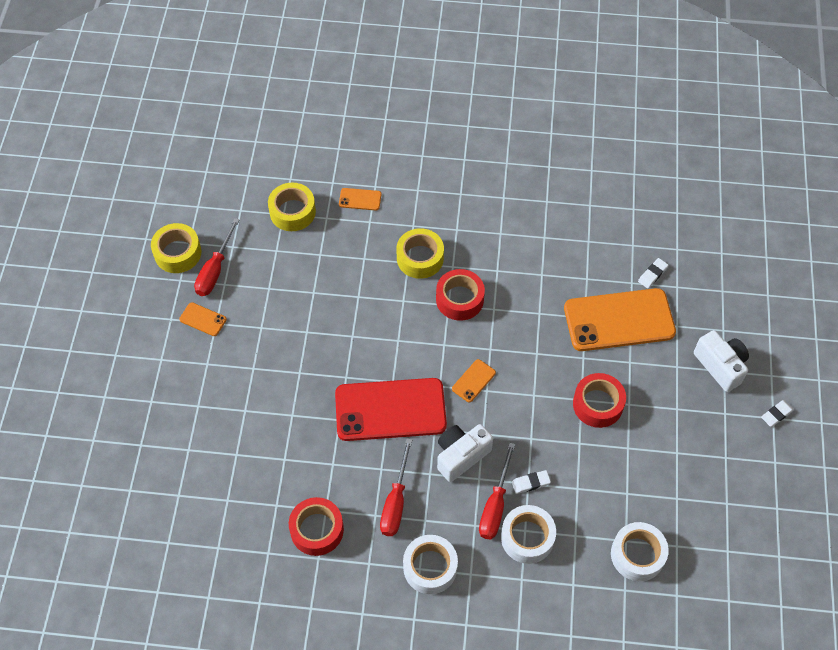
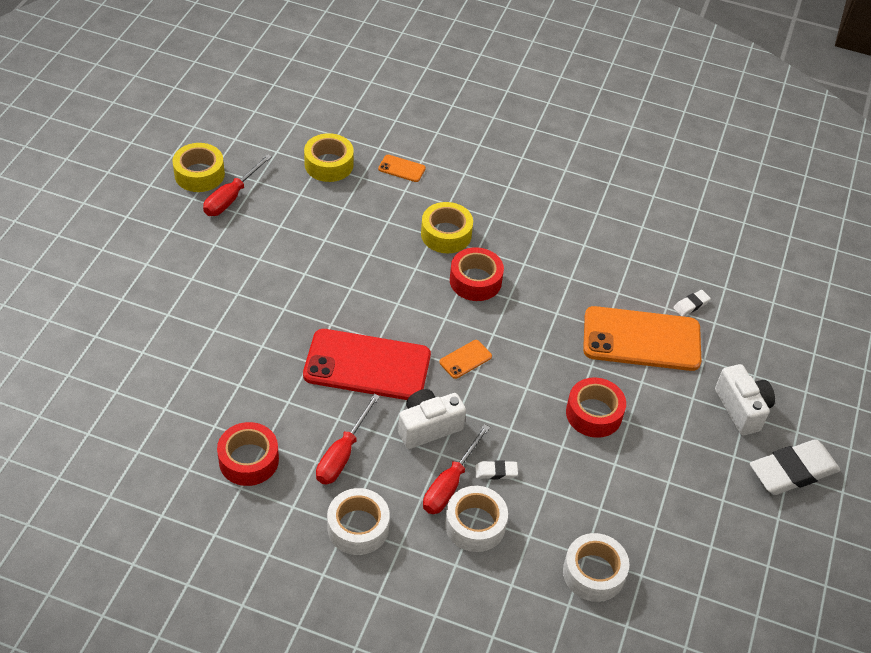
camera: 10 degrees right, 10 degrees down
orange phone [179,302,227,336] -> none
white eraser [761,400,794,427] -> white eraser [750,439,840,495], size x2.25

